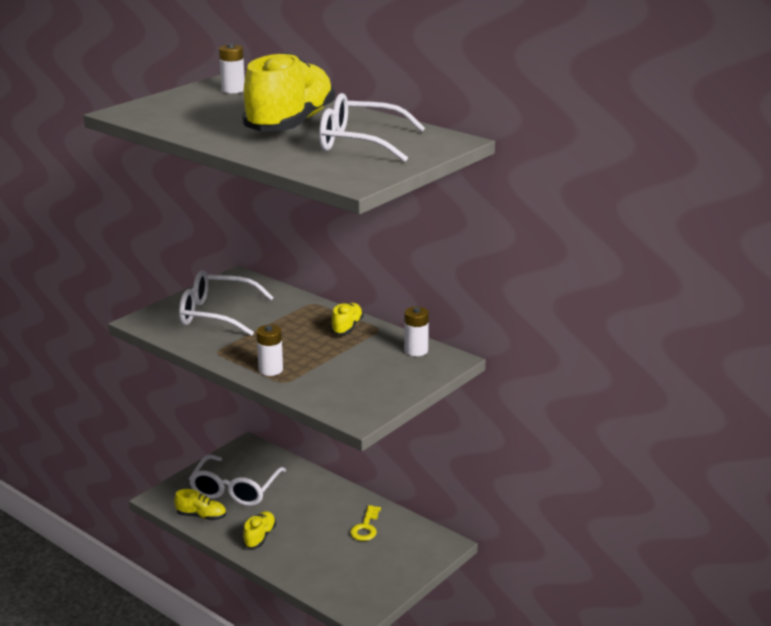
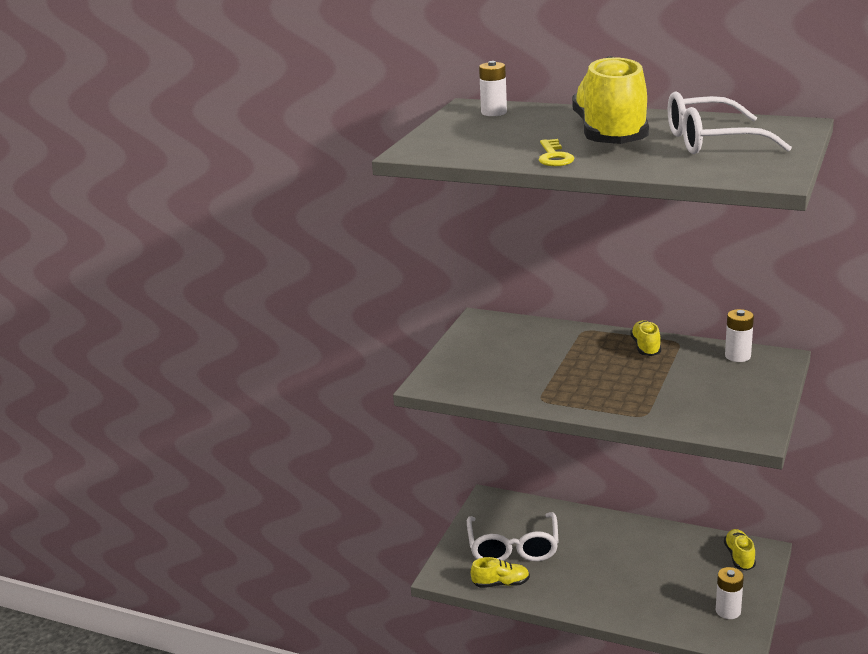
camera: 15 degrees left, 0 degrees up
white glasses [179,270,274,336] -> none
yellow shoe [243,511,276,549] -> yellow shoe moved to [724,529,756,570]
white battery [256,325,283,376] -> white battery moved to [716,567,744,619]
yellow key [350,505,381,541] -> yellow key moved to [538,139,574,166]

